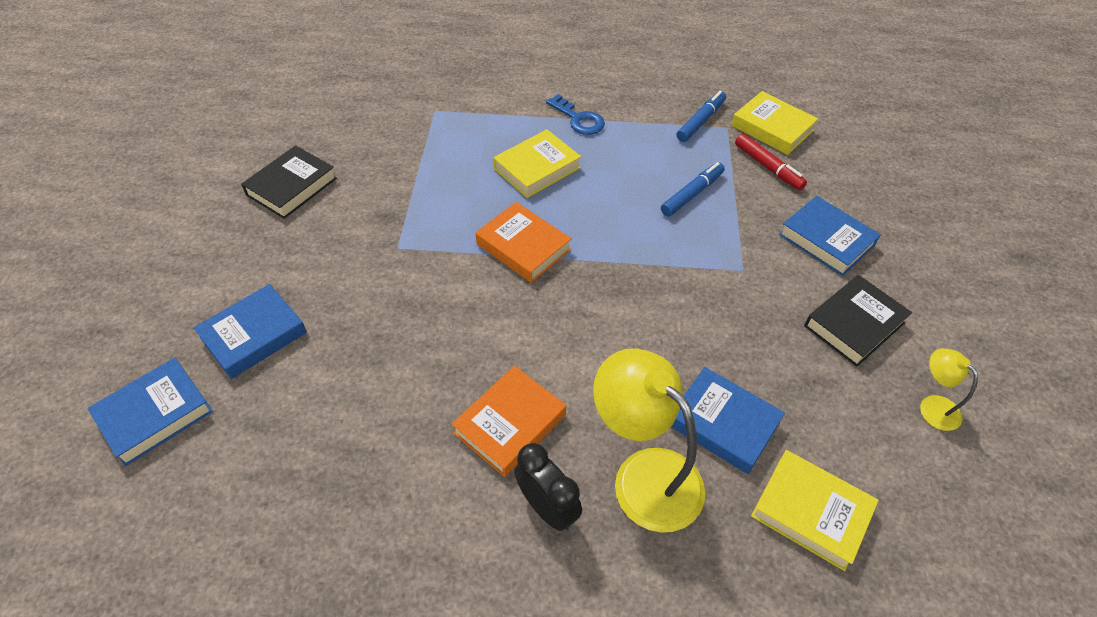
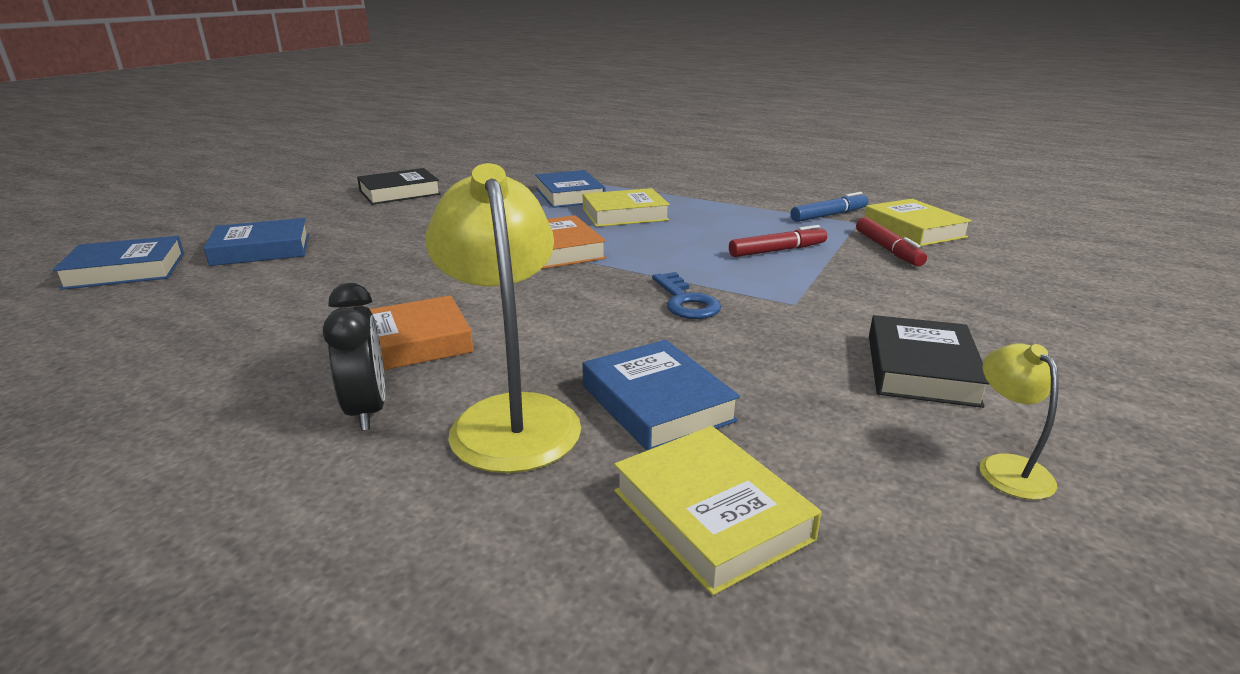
camera: 25 degrees right, 25 degrees down
blue key [546,94,605,135] -> blue key moved to [652,272,721,319]
blue marker [661,162,725,217] -> red marker [729,225,827,257]
blue book [779,196,881,276] -> blue book moved to [535,170,605,208]
black book [804,275,912,367] -> black book turned 60 degrees counterclockwise [869,315,990,408]

